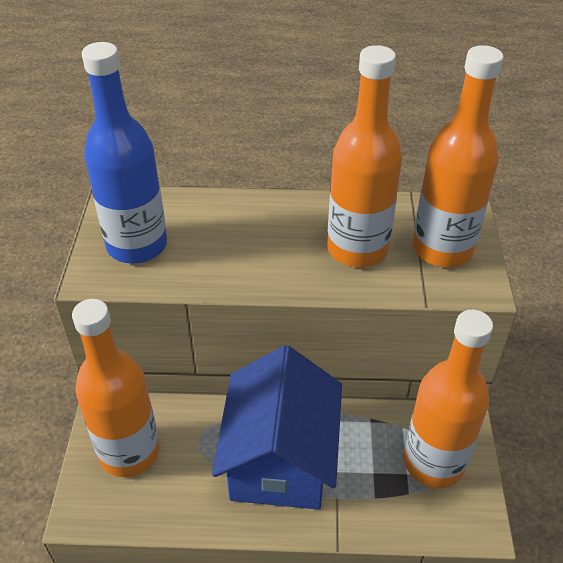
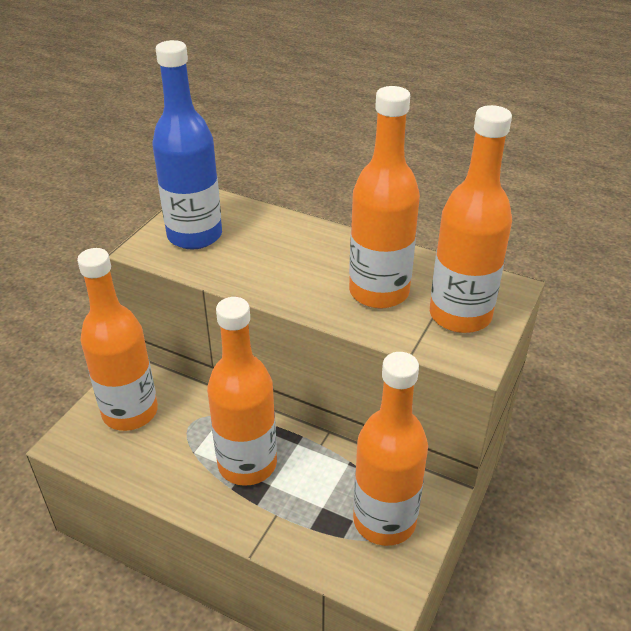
camera: 25 degrees right, 5 degrees down
blue house [212,345,342,510] -> orange bottle [207,297,277,486]

